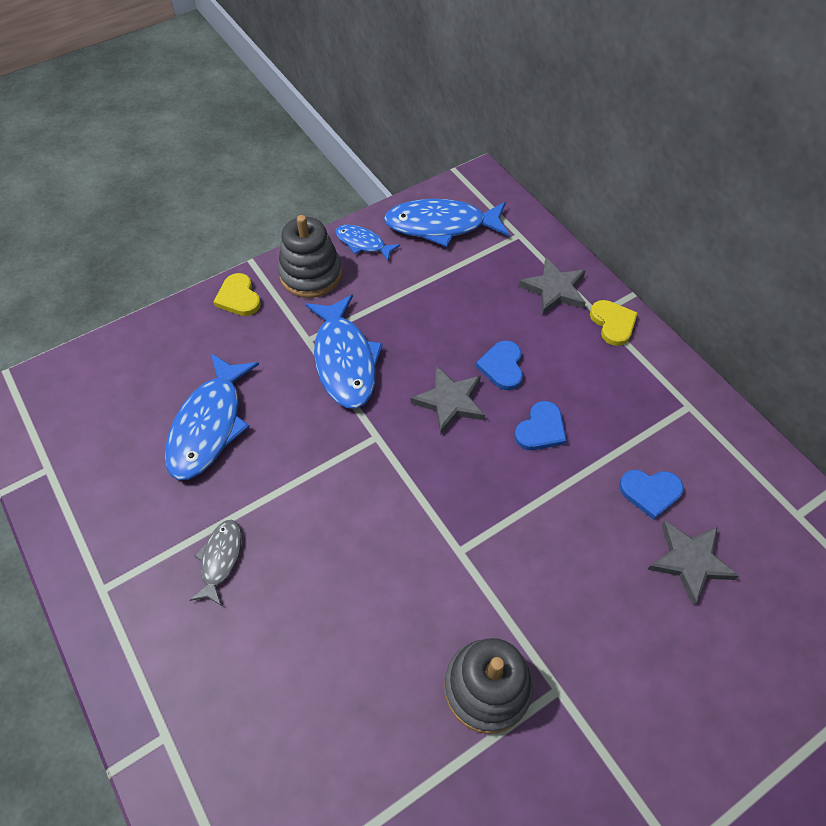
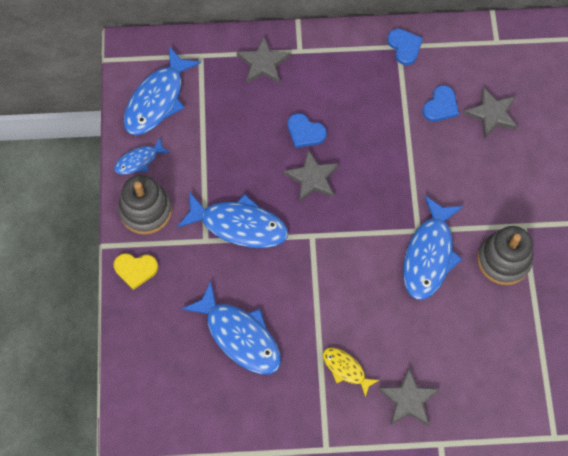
camera: 60 degrees left, 10 degrees up
grey fish [190,520,241,606] -> yellow fish [323,348,379,397]
blue heart [515,401,567,450] -> blue heart moved to [387,29,423,65]
yellow heart [590,300,638,346] -> none
none -> grey star [378,367,440,426]
none -> blue fish [403,196,463,300]

